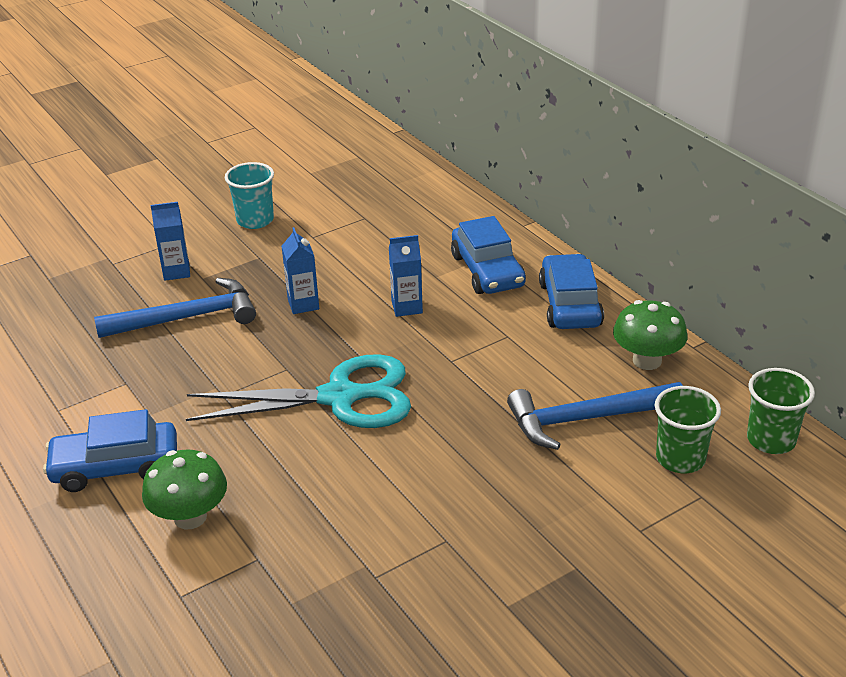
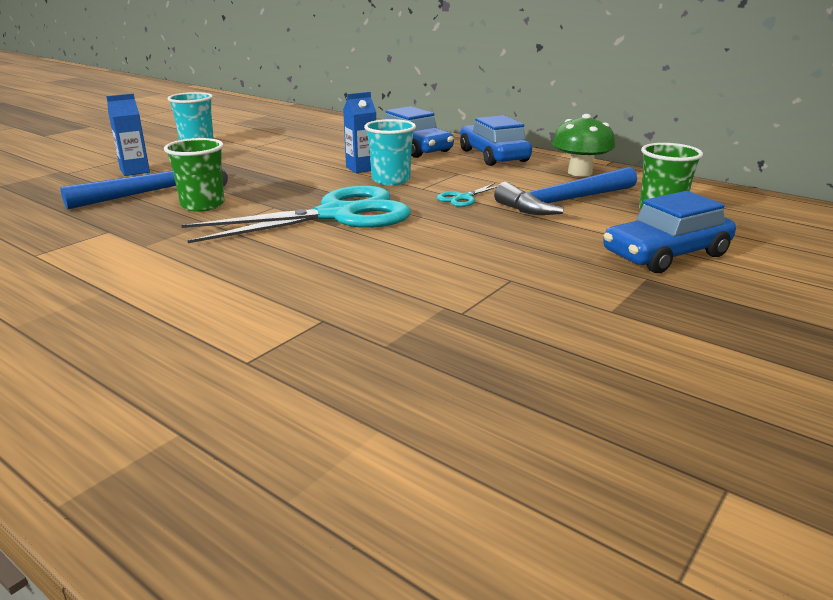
camera: 20 degrees left, 10 degrees down
blue car [43,409,177,492] -> blue car moved to [603,191,736,273]
green mushroom [142,449,227,529] -> none
blue carton [282,227,319,314] -> none
green cup [747,368,815,454] -> green cup moved to [164,138,224,212]
none -> turquoise cup [364,119,416,185]
none -> turquoise scissors [437,183,497,207]

